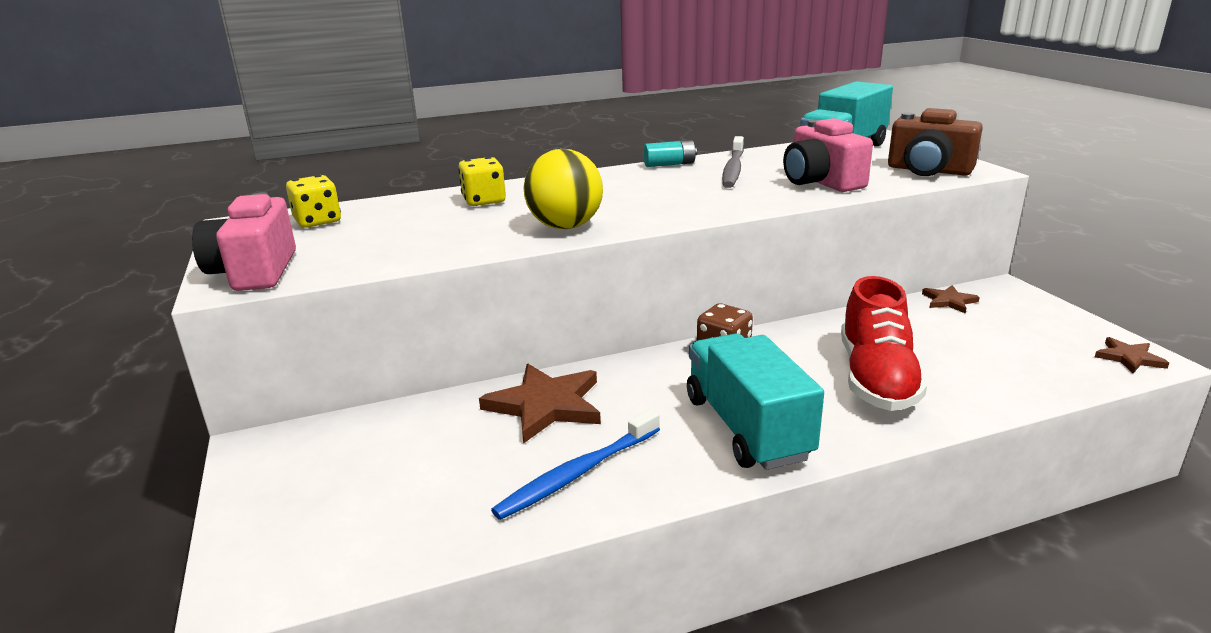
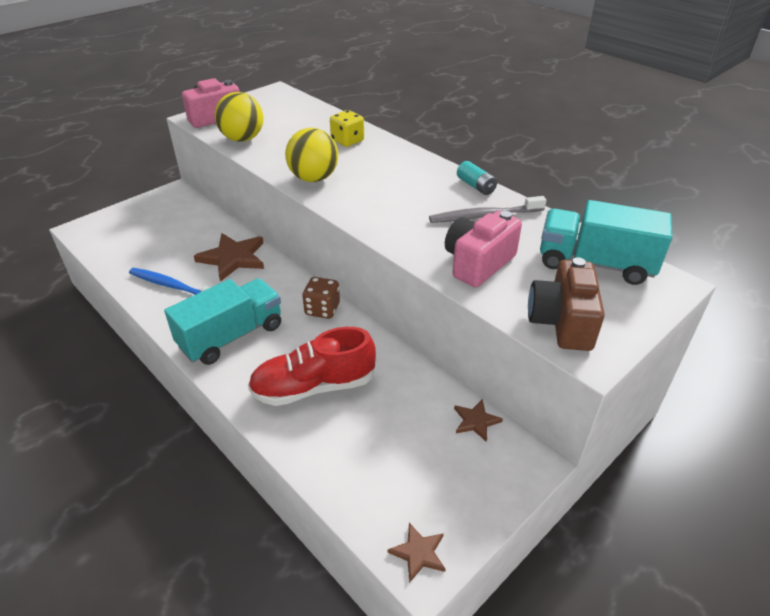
camera: 65 degrees right, 15 degrees up
yellow dice [286,175,341,228] -> none
none -> yellow ball [215,92,263,142]

